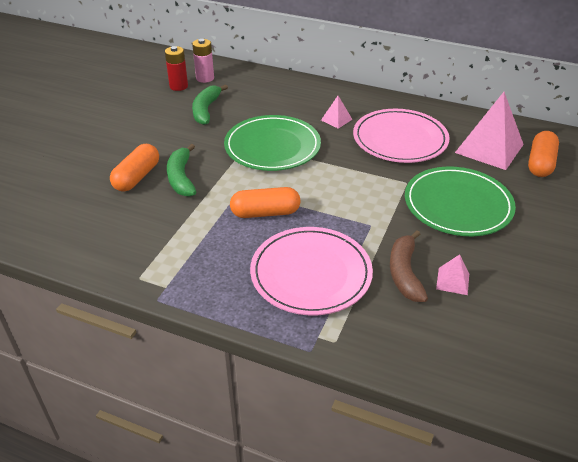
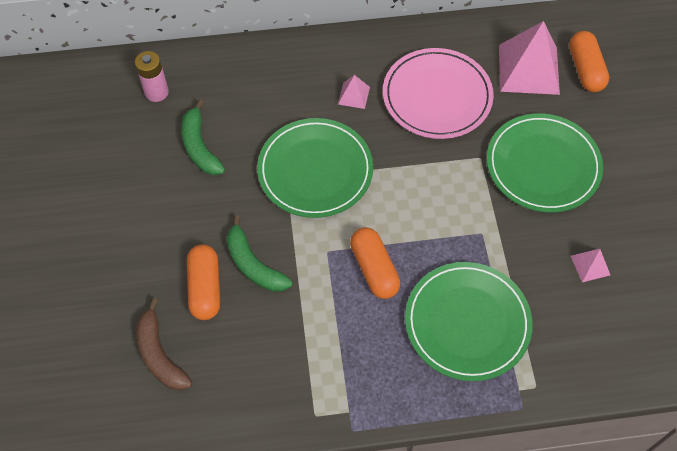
camera: 30 degrees left, 20 degrees up
red battery [165,46,188,91] -> none
orange capsule [230,187,300,218] -> orange capsule turned 75 degrees counterclockwise [350,227,400,299]
pink plate [250,227,373,315] -> green plate [405,262,533,381]
brown banana [390,230,428,302] -> brown banana moved to [136,298,192,390]

